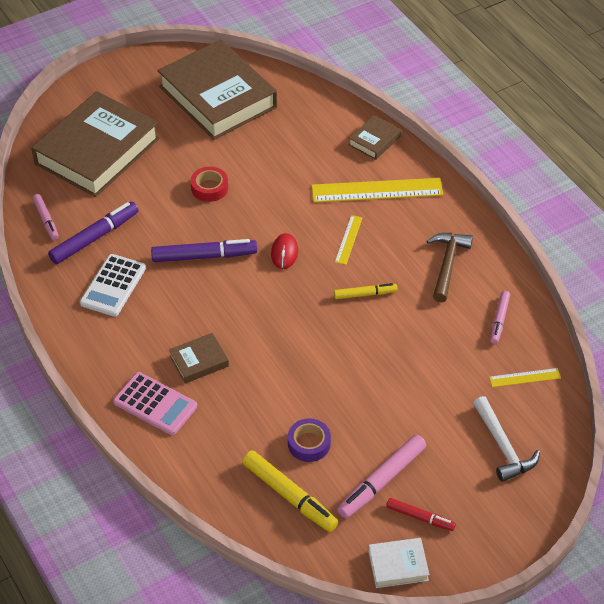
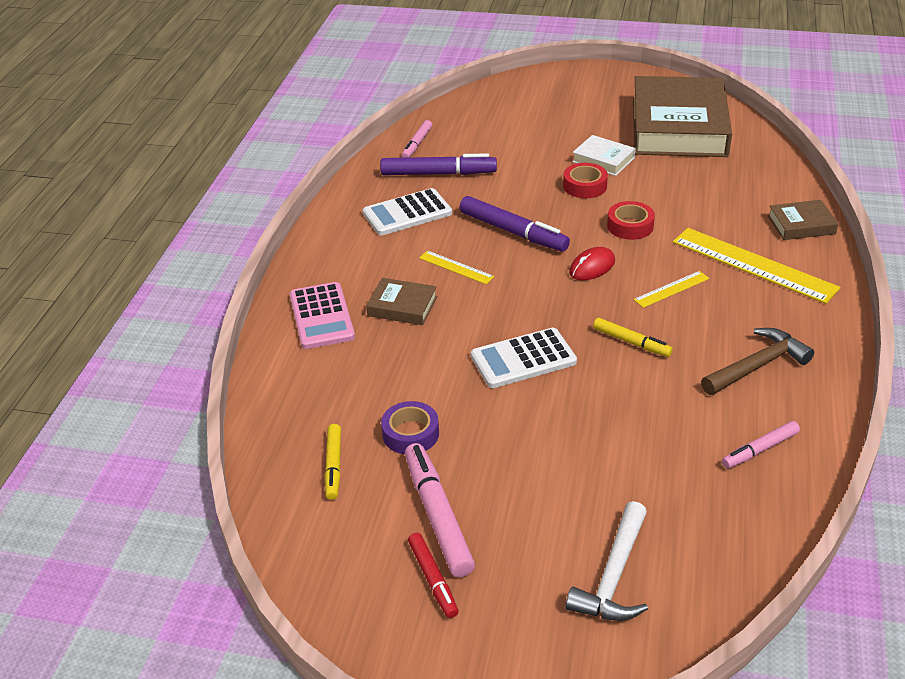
camera: 45 degrees right, 10 degrees down
brown book [31,91,160,197] -> none
yellow marker [242,450,338,532] -> yellow marker [325,424,341,500], size x0.59
pink marker [337,434,427,519] -> pink marker turned 75 degrees clockwise [405,443,475,577]
white book [368,538,430,588] -> white book moved to [572,135,636,176]
yellow ruler [489,368,561,387] -> yellow ruler moved to [419,250,494,284]
none -> white calculator [471,328,577,388]
none -> red tape [607,201,655,240]

